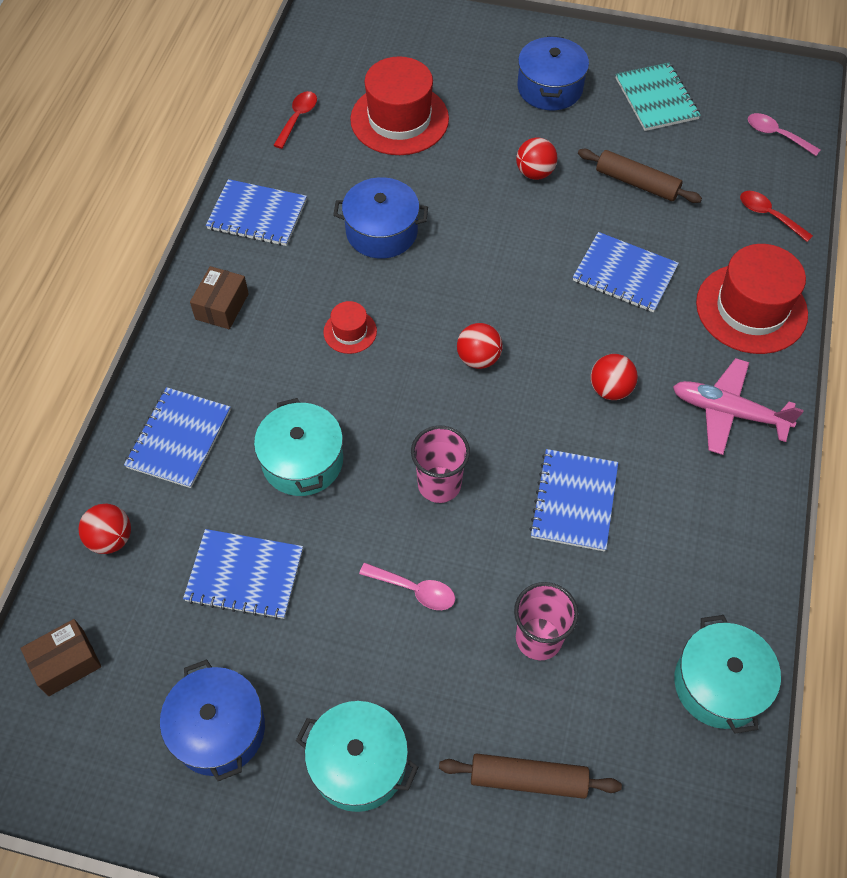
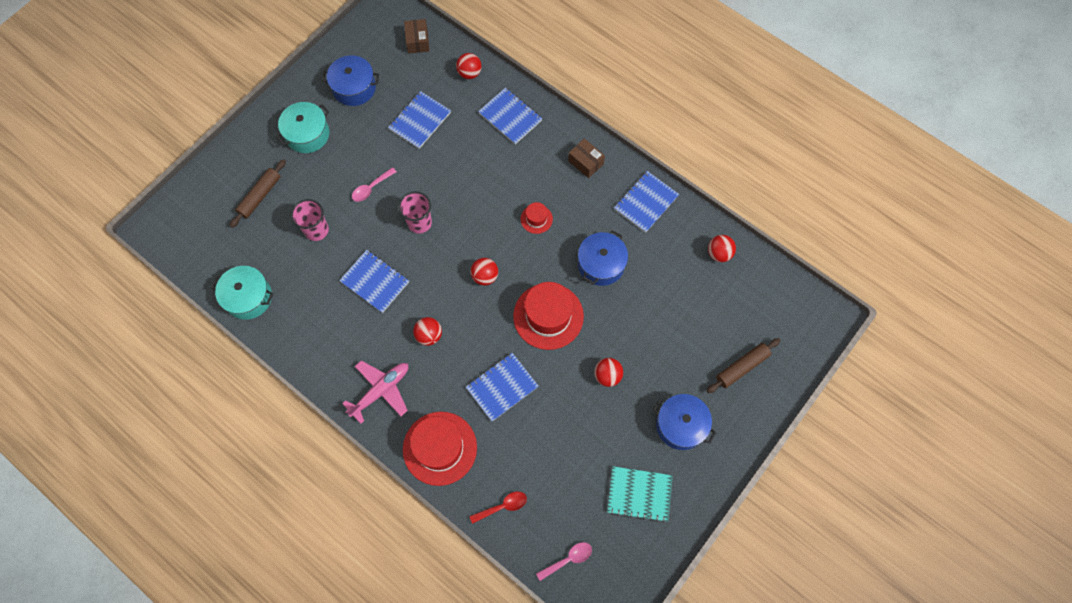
camera: 115 degrees right, 10 degrees up
turquoise pot [254,398,343,496] -> none
red spoon [273,91,317,149] -> red ball [708,235,736,262]
red hat [350,56,449,155] -> red hat moved to [513,282,584,350]
brown rolling pin [578,149,702,203] -> brown rolling pin moved to [707,338,780,393]

